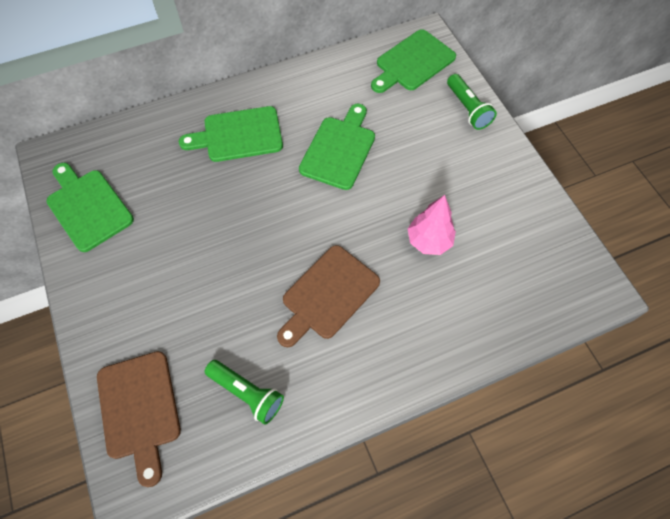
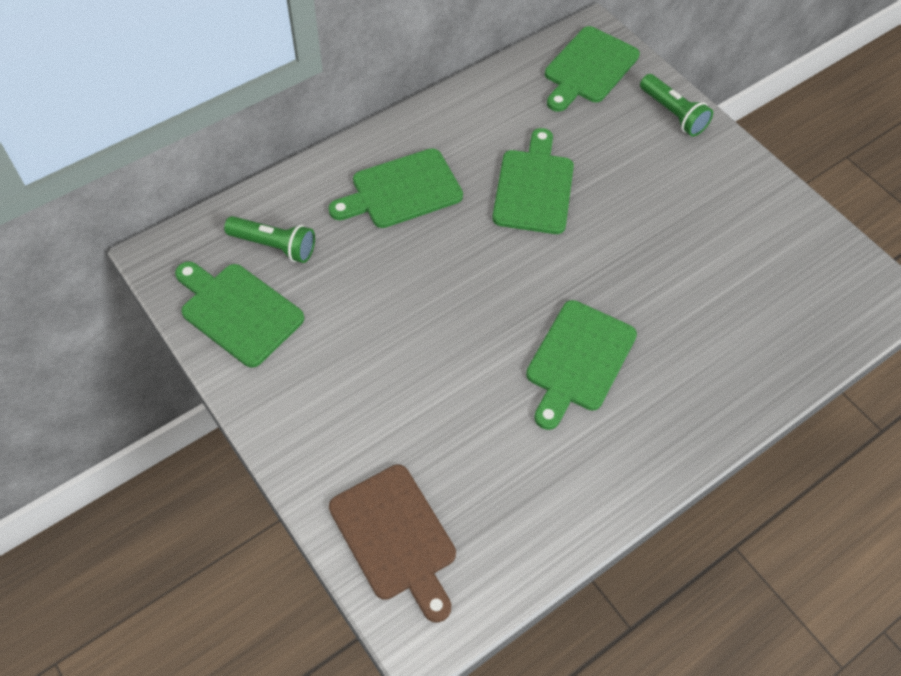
camera: 15 degrees left, 5 degrees down
green flashlight [205,360,284,425] -> green flashlight moved to [224,216,315,263]
brown cutting board [277,245,380,347] -> green cutting board [526,300,637,430]
pink tree [408,195,456,255] -> none

